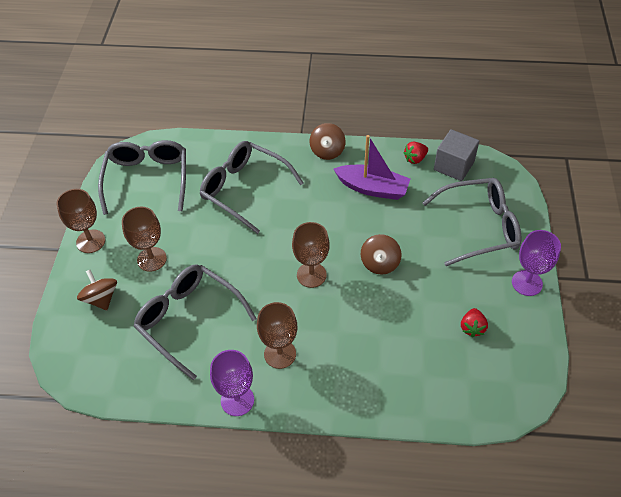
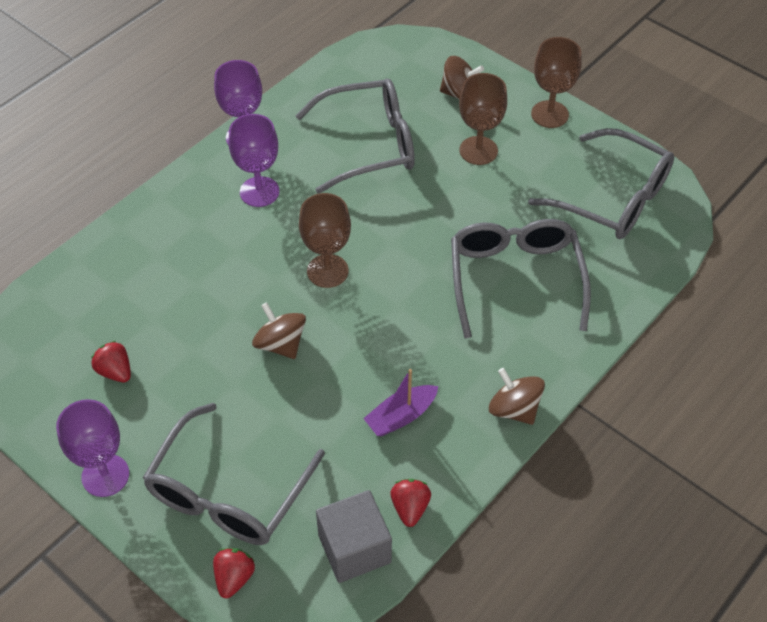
camera: 125 degrees right, 0 degrees up
grey glasses [200,141,304,234] -> grey glasses turned 75 degrees counterclockwise [451,219,591,338]
brown goblet [257,302,297,369] -> purple goblet [229,114,279,207]
purple boat [333,135,410,200] -> purple boat [363,369,438,436], size x0.65
none -> red strawberry [213,548,255,598]

